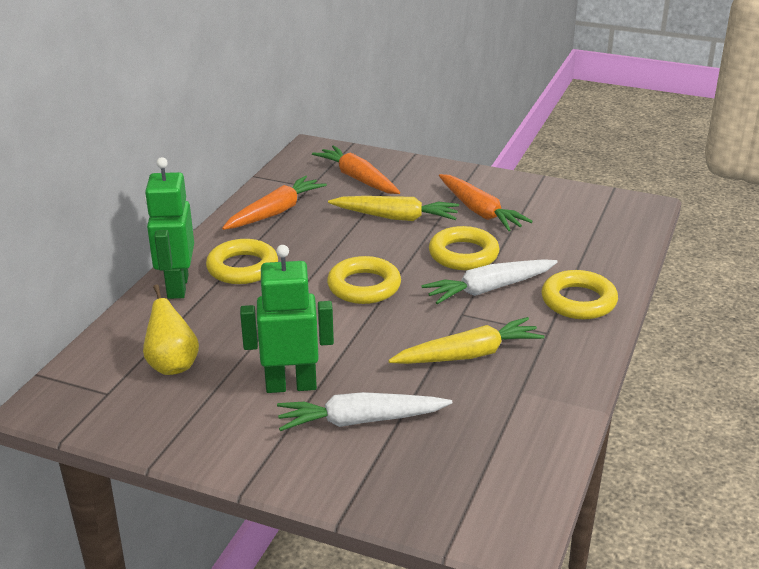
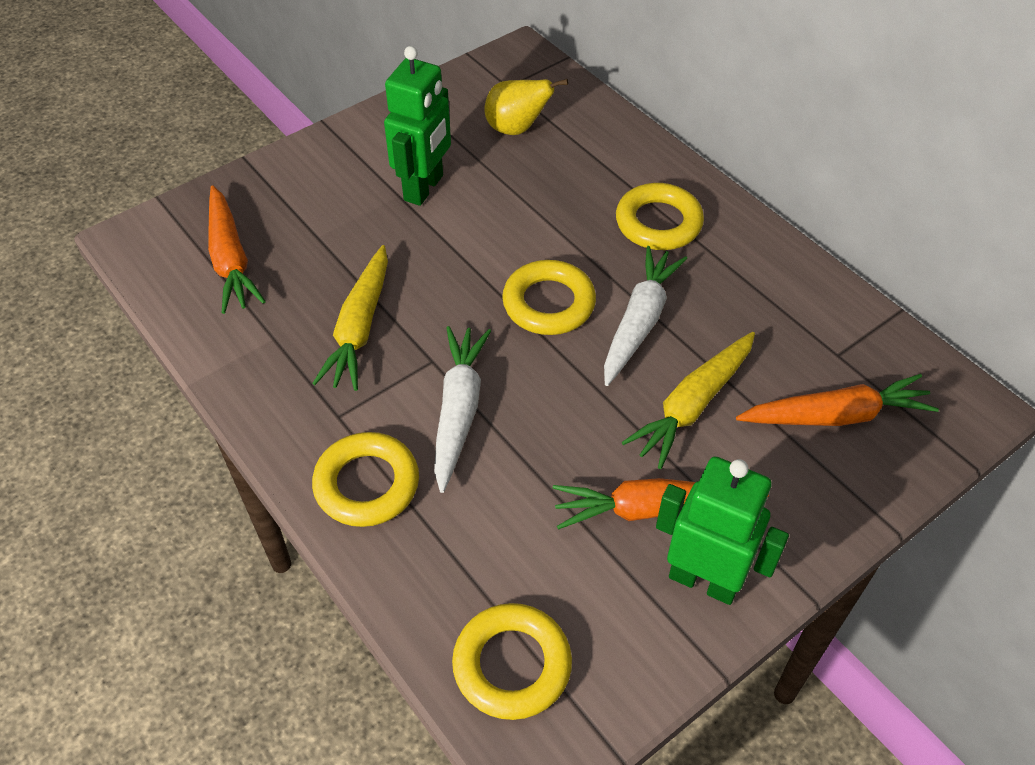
camera: 120 degrees right, 20 degrees up
green robot [145,157,194,299] -> green robot moved to [656,456,789,605]
orange carrot [222,176,327,230] -> orange carrot moved to [208,185,266,314]
white carrot [277,392,452,431] -> white carrot moved to [604,246,687,386]
yellow ring [429,226,500,270] -> yellow ring moved to [452,603,572,720]

